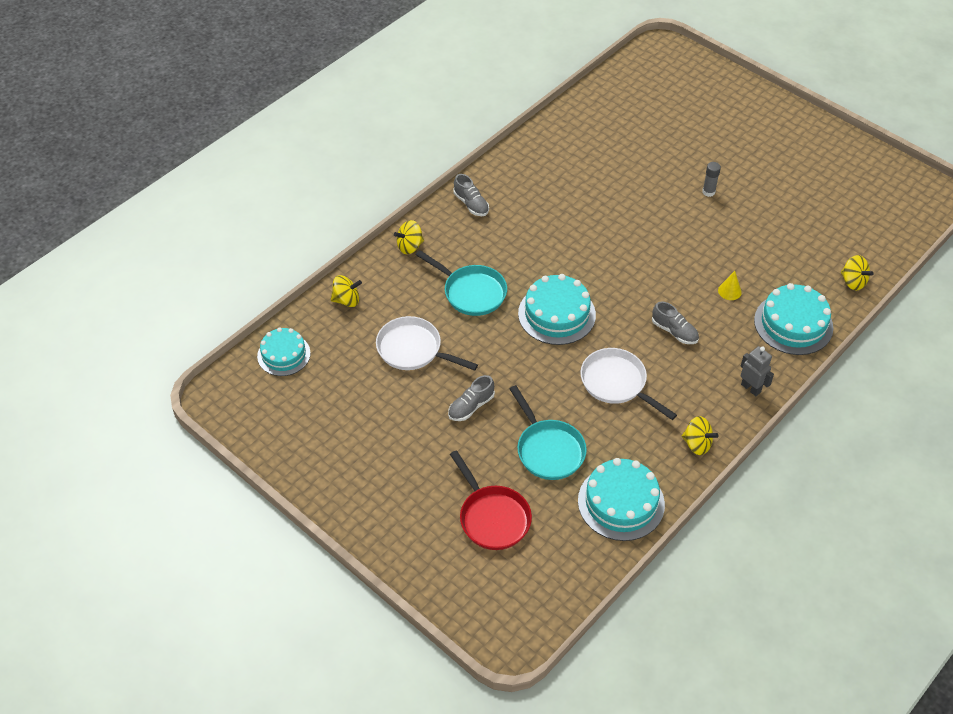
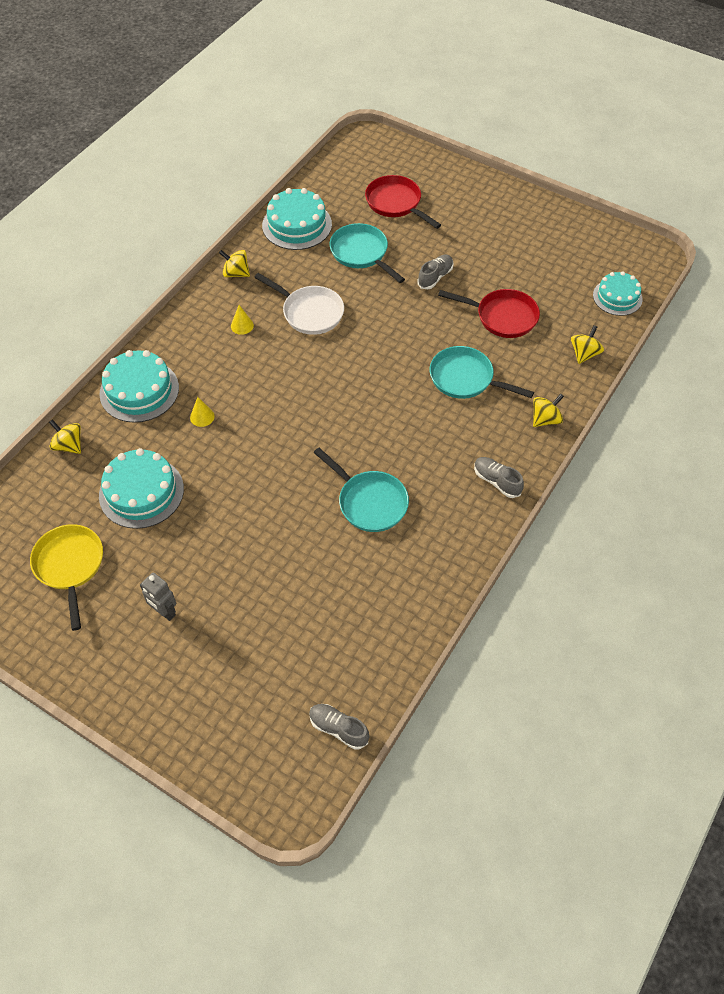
camera: 170 degrees right, 5 degrees up
yellow spinning top [331,275,362,307] -> yellow spinning top turned 135 degrees clockwise [571,325,604,364]
white pan [376,316,478,371] -> red pan [438,289,540,338]
turquoise cake [518,274,596,345] -> turquoise cake moved to [99,448,184,529]
grey shoe [652,301,699,344] -> grey shoe moved to [309,704,369,750]
grey glue stick [702,162,721,197] -> none
grey robot [741,346,774,396] -> grey robot moved to [140,572,176,621]
none -> yellow pan [30,524,103,631]
none -> yellow cone [231,305,254,335]
none -> turquoise pan [313,448,409,532]

